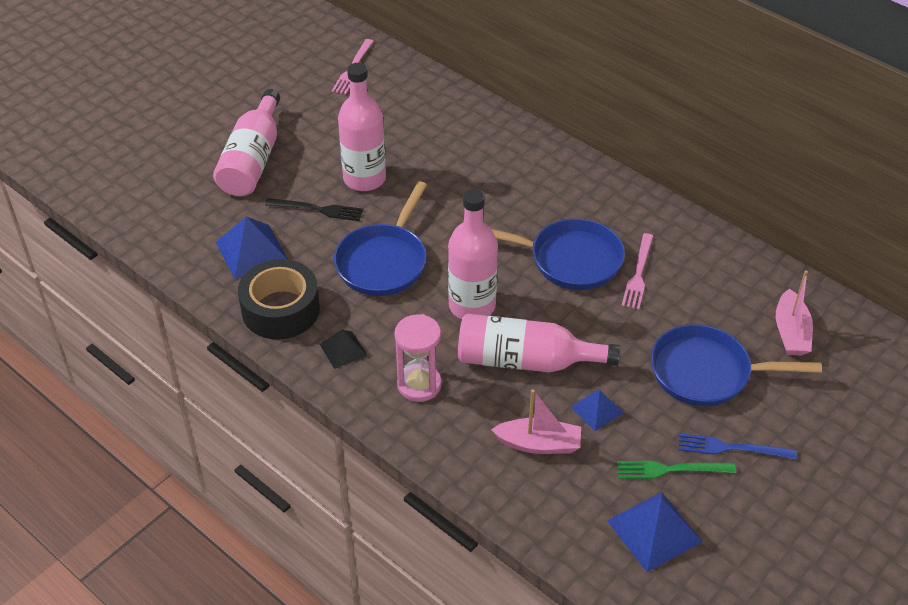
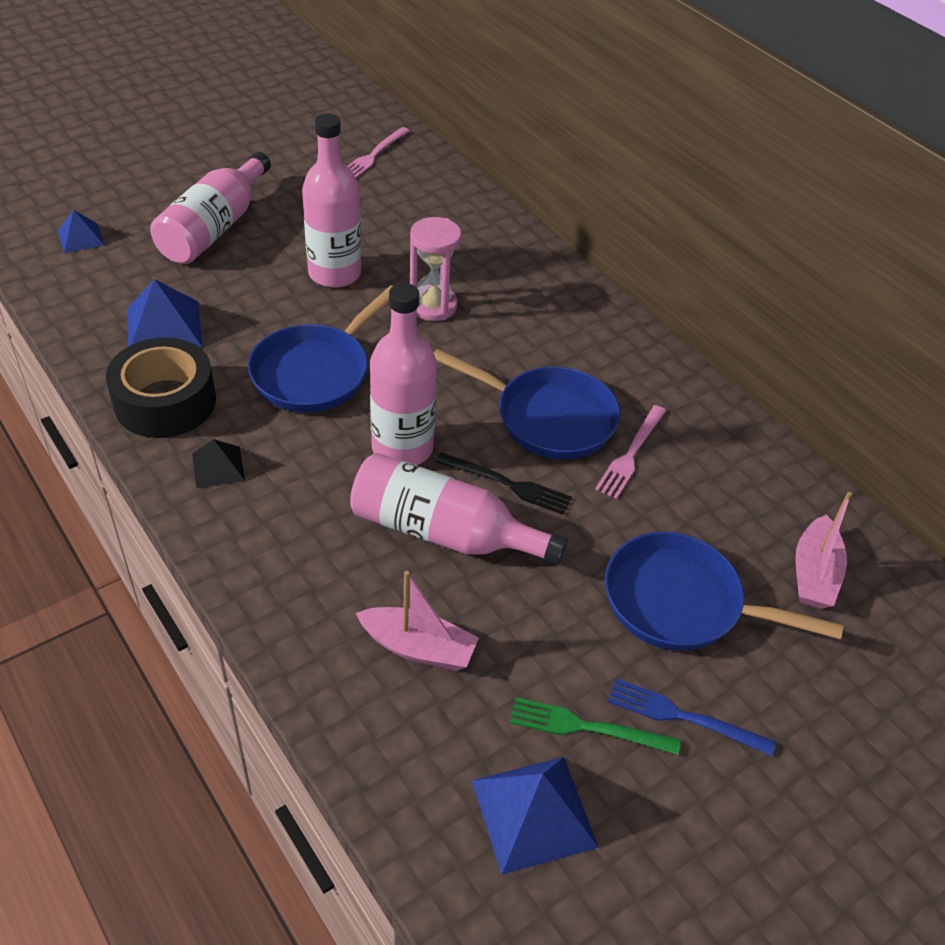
camera: 10 degrees right, 0 degrees up
black fork [265,198,363,221] -> black fork moved to [436,452,572,515]
pink hourglass [395,314,442,402] -> pink hourglass moved to [410,217,462,321]
blue pyramid [571,389,623,431] -> blue pyramid moved to [58,210,104,253]

